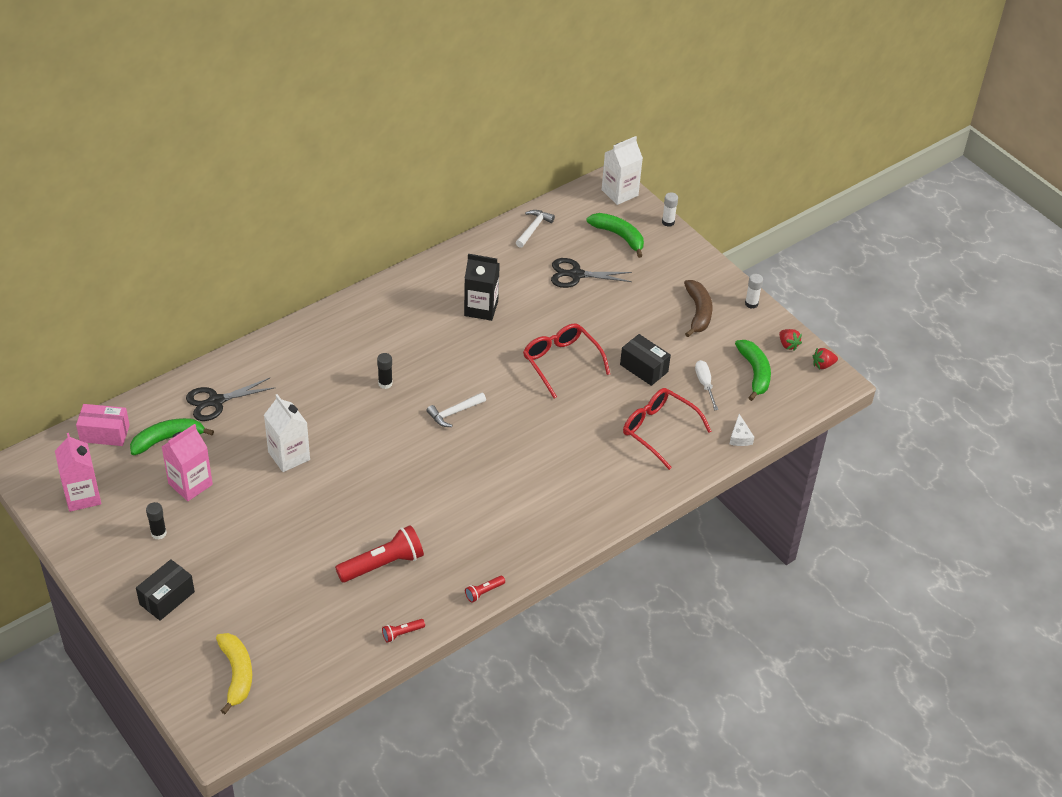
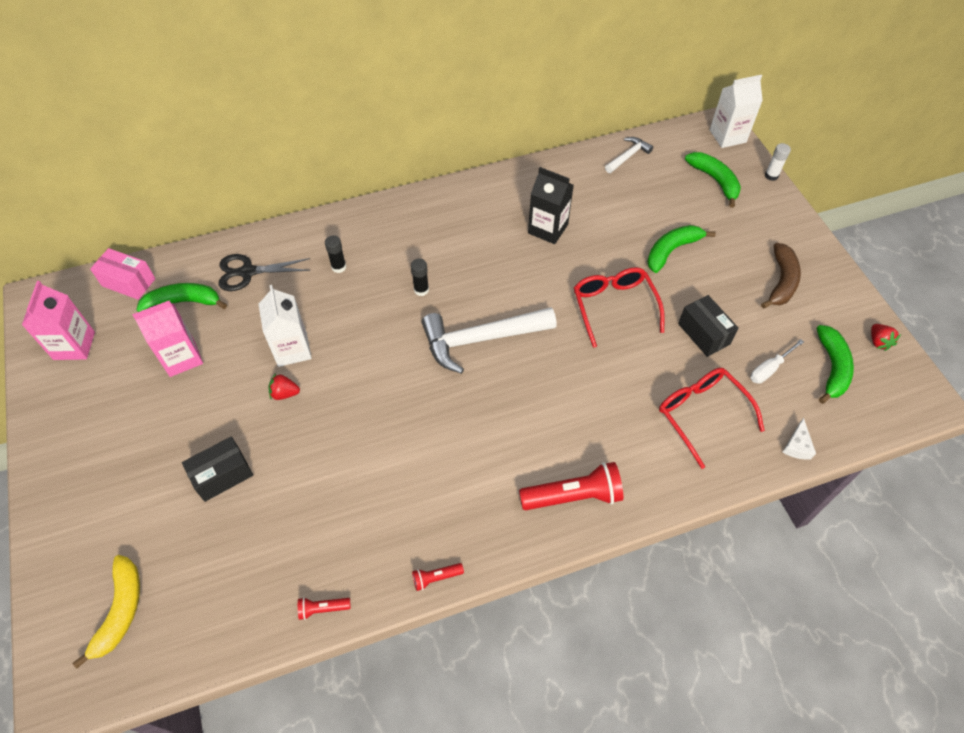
camera: 20 degrees right, 10 degrees up
black box [136,559,195,621] -> black box moved to [182,436,253,502]
black glue stick [146,502,167,540] -> black glue stick moved to [325,235,346,273]
red flashlight [335,525,424,582] -> red flashlight moved to [519,462,623,510]
white hammer [426,392,486,427] -> white hammer [421,307,557,374], size x1.99
black scissors [551,258,632,288] -> none
white screwdriver [695,360,718,410] -> white screwdriver turned 135 degrees counterclockwise [751,339,804,384]
white glue stick [745,274,763,309] -> none
red strawberry [813,348,838,369] -> red strawberry moved to [268,373,300,400]
none -> green banana [647,225,716,273]

